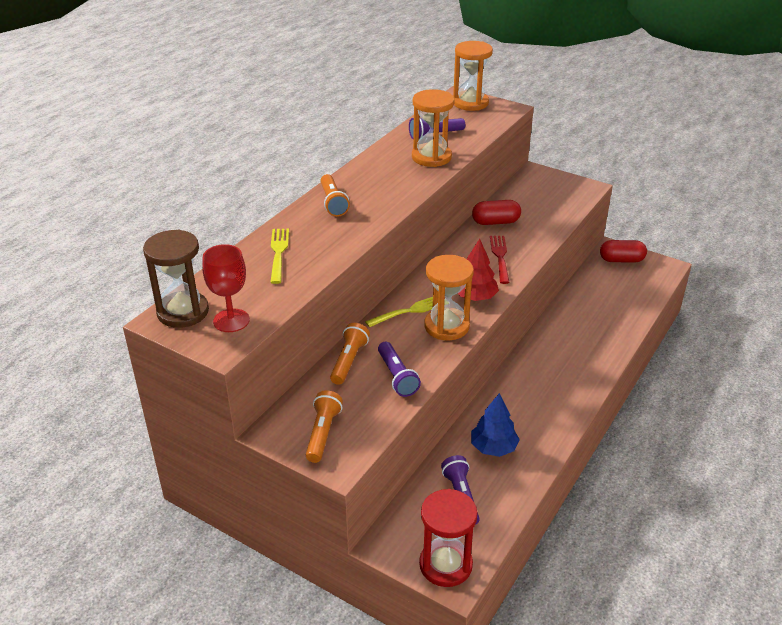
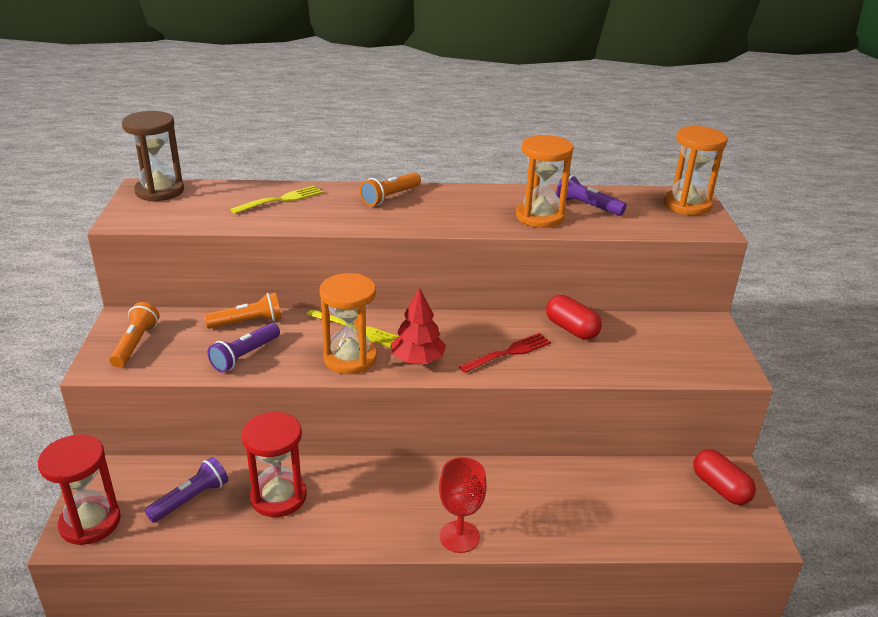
camera: 55 degrees right, 5 degrees down
red goblet [202,244,250,332] -> red goblet moved to [439,457,487,553]
orange flashlight [306,390,343,463] -> orange flashlight turned 60 degrees counterclockwise [109,302,160,368]
blue tree [471,393,520,457] -> red hourglass [242,411,307,517]

